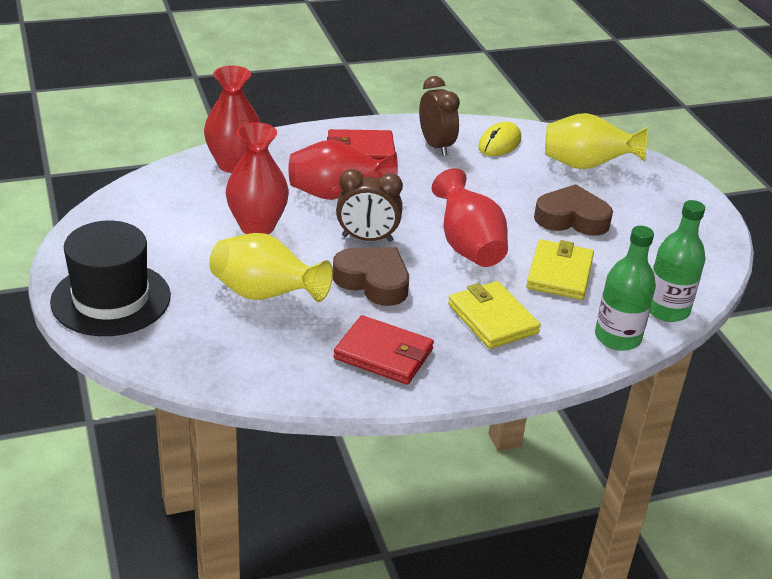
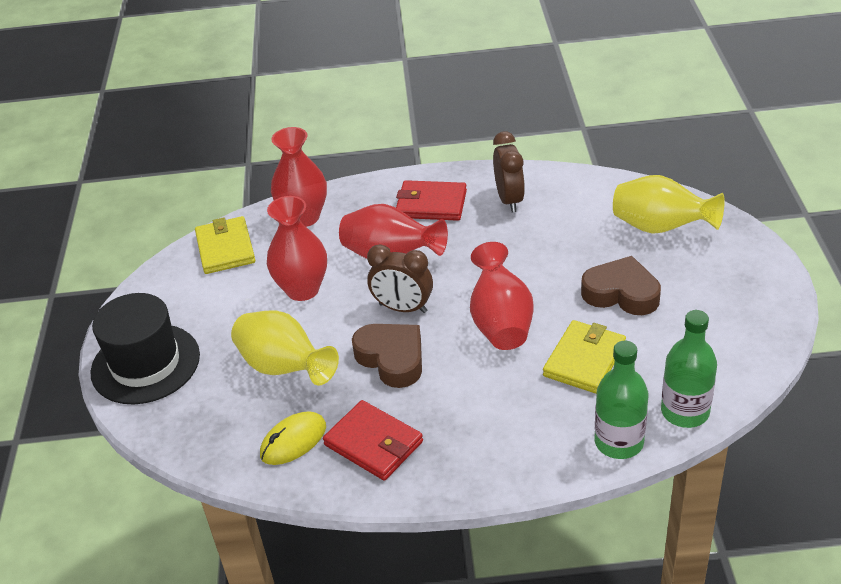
camera: 20 degrees right, 5 degrees up
yellow wallet [448,281,541,349] -> yellow wallet moved to [195,216,255,274]
yellow mouse [478,122,521,156] -> yellow mouse moved to [260,411,326,465]

